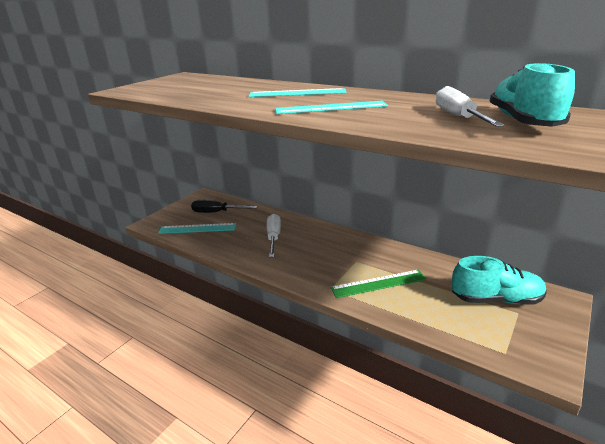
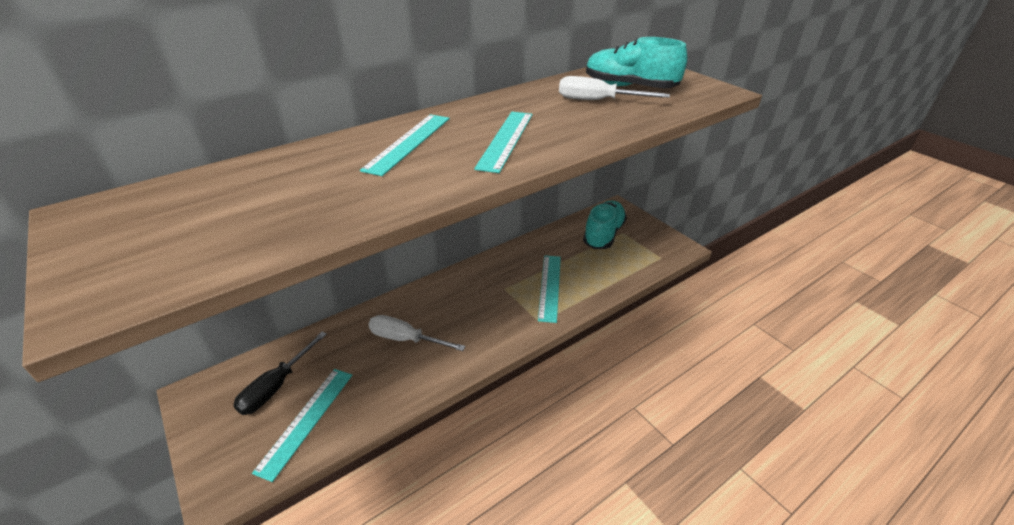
camera: 70 degrees left, 10 degrees up
green ruler [331,270,427,298] -> turquoise ruler [538,255,561,323]

